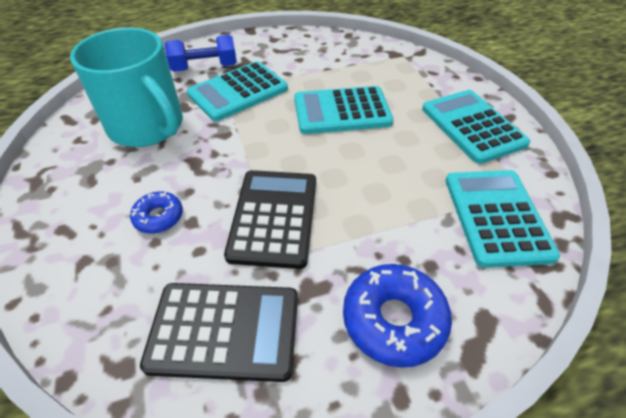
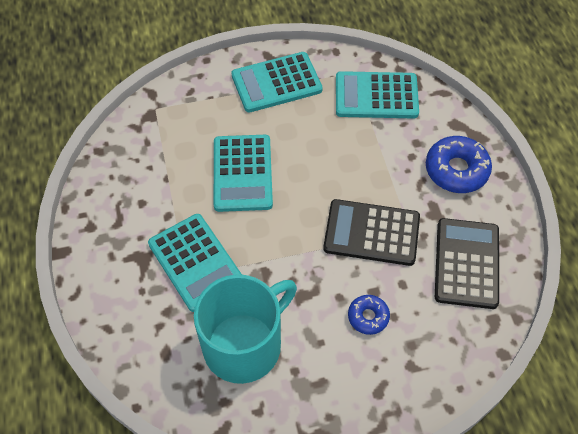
camera: 85 degrees left, 10 degrees up
blue dumbbell [165,35,237,72] -> none

